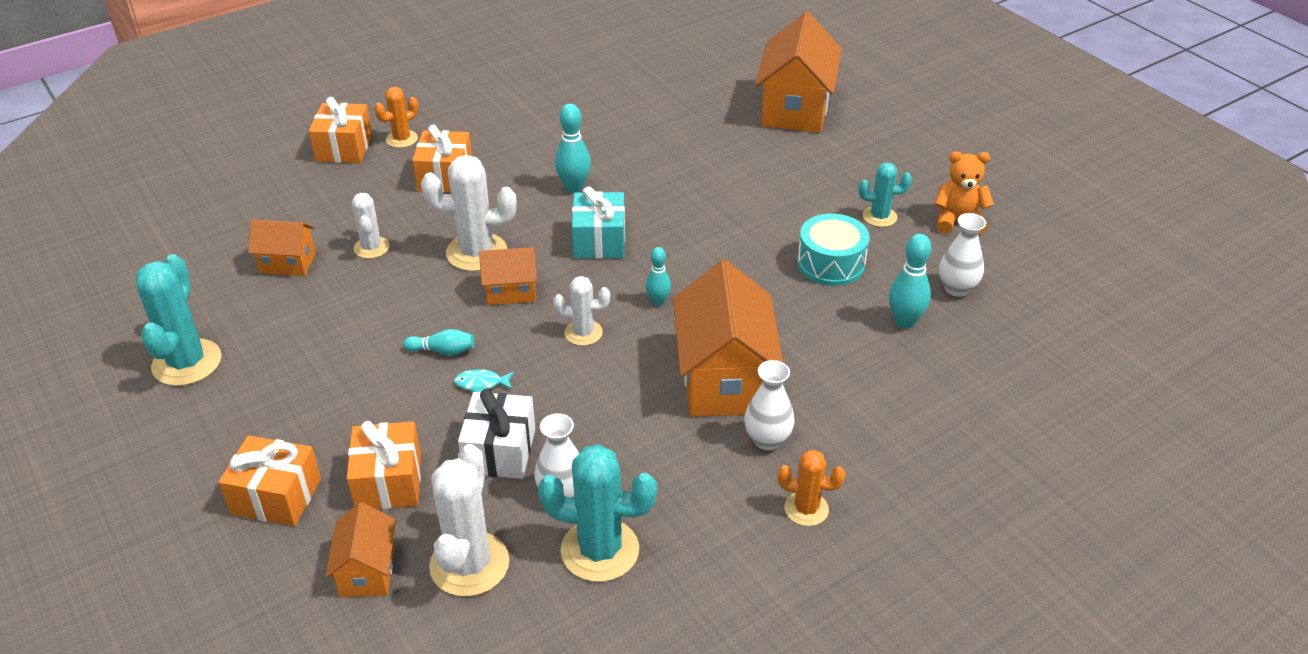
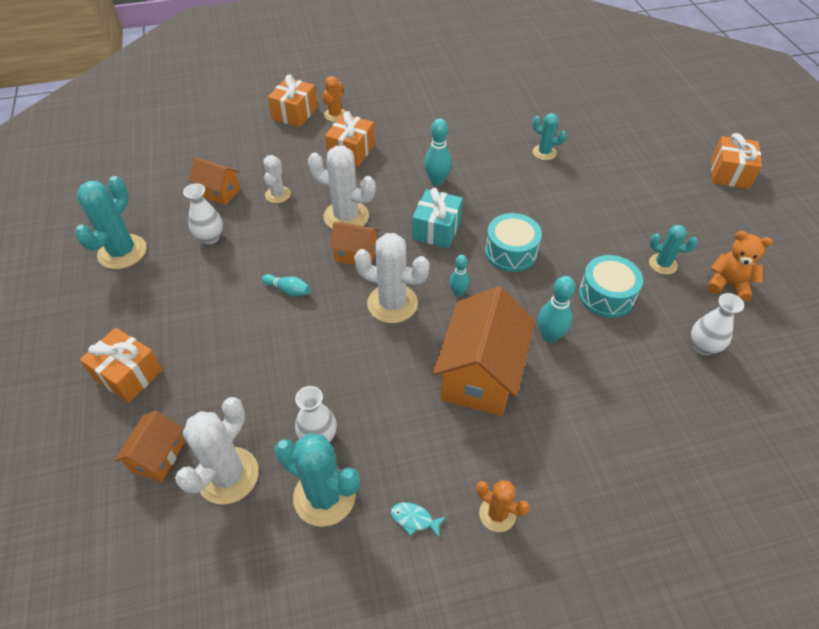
camera: 20 degrees right, 10 degrees up
orange gift [347,421,421,509] -> orange gift moved to [711,133,762,189]
orange cactus [374,87,418,148] -> orange cactus turned 45 degrees counterclockwise [322,76,346,122]
turquoise fish [454,369,514,392] -> turquoise fish moved to [391,502,446,538]
white gift [458,389,535,479] -> none
white cactus [553,276,610,346] -> white cactus [354,233,430,323], size x1.72
white vase [744,360,795,450] -> white vase moved to [183,183,223,244]
orange house [755,12,842,133] -> none
turquoise bowling pin [889,234,932,328] -> turquoise bowling pin moved to [538,276,575,343]
none -> turquoise drum [485,213,542,272]
none -> turquoise cactus [532,113,567,160]

